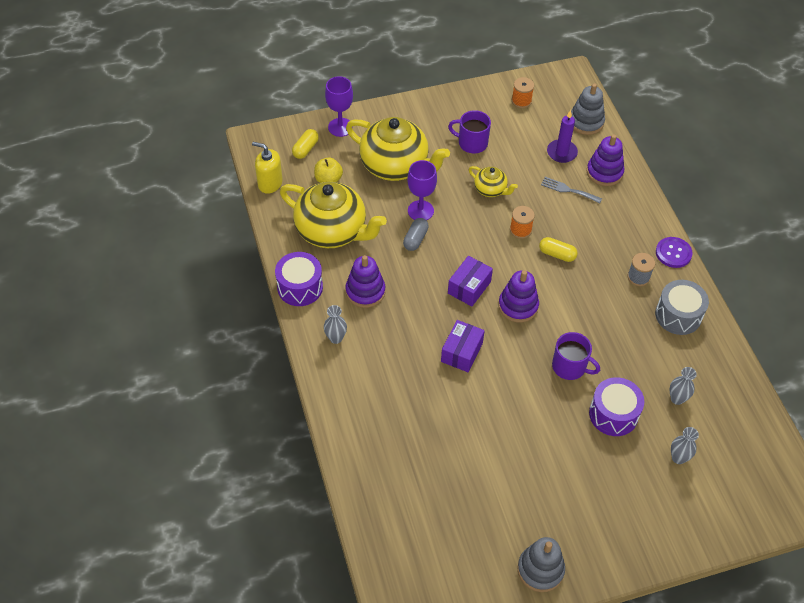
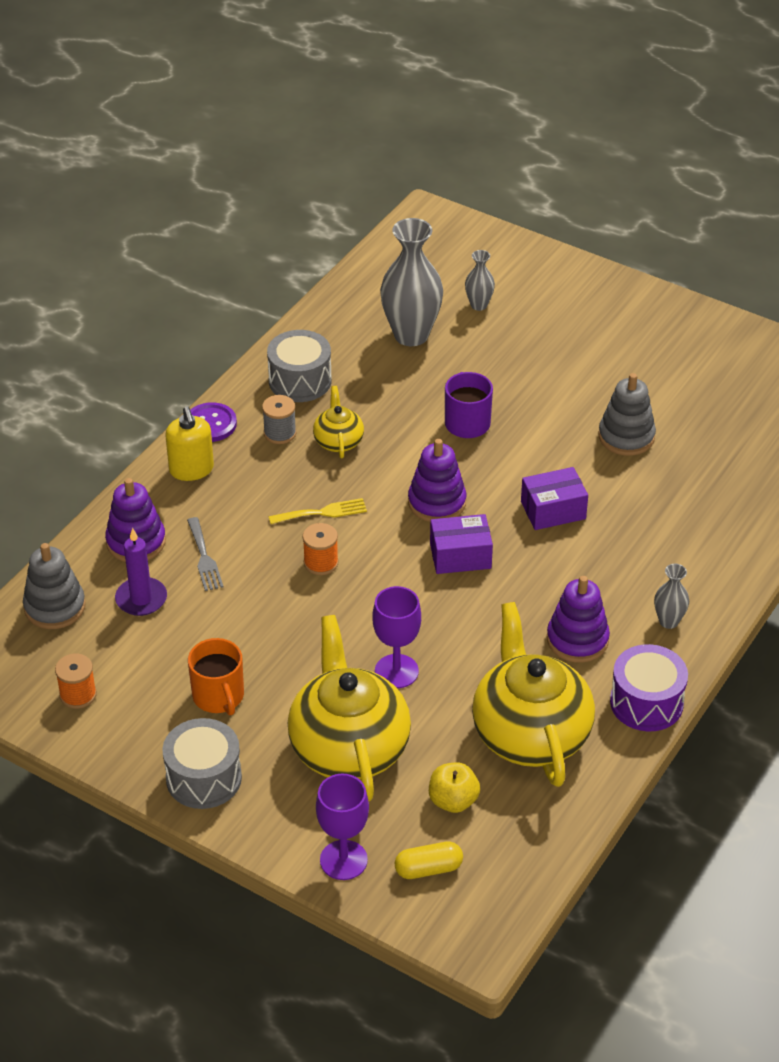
camera: 130 degrees left, 10 degrees down
yellow soap dispenser [252,142,283,194] -> yellow soap dispenser moved to [165,406,214,481]
grey capsule [403,218,429,251] -> none
purple mug [448,110,491,153] -> orange mug [188,638,244,715]
yellow teapot [469,166,518,197] -> yellow teapot moved to [313,386,364,458]
grey stacking toy [517,537,565,592] -> grey stacking toy moved to [598,373,656,456]
yellow capsule [539,237,578,262] -> yellow fork [268,498,367,524]
purple drum [589,377,644,436] -> none
grey vase [669,367,697,405] -> grey vase [380,218,443,346], size x2.06
none -> grey drum [162,718,242,809]

